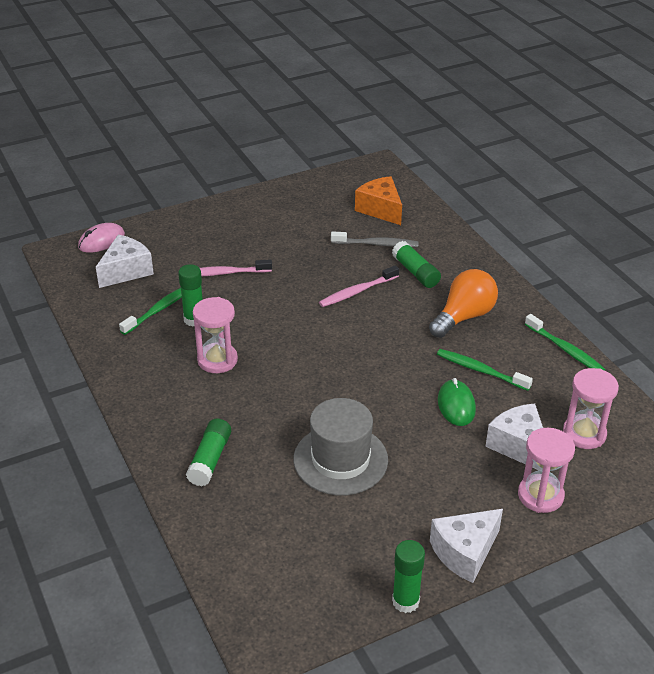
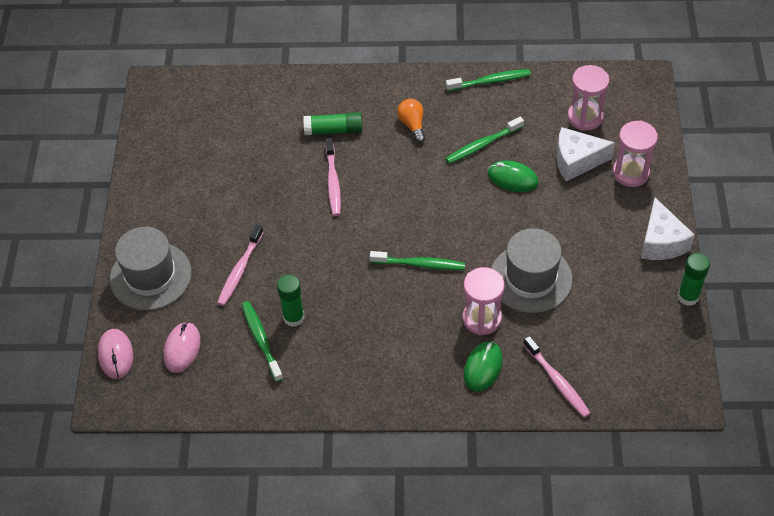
camera: 60 degrees left, 15 degrees up
white cheese [96,235,154,288] -> pink mouse [163,322,201,373]
green glue stick [186,419,231,487] -> green mouse [464,341,503,392]
pink hourglass [193,297,238,373] -> pink hourglass moved to [463,267,505,335]
grey toothbrush [331,231,419,247] -> none
orange cheese [355,176,402,225] -> none
orange light bulb [429,269,498,338] -> orange light bulb [397,99,425,143], size x0.59
none -> grey hat [110,227,191,311]
none -> green toothbrush [370,251,465,270]
none -> pink toothbrush [523,336,591,418]

